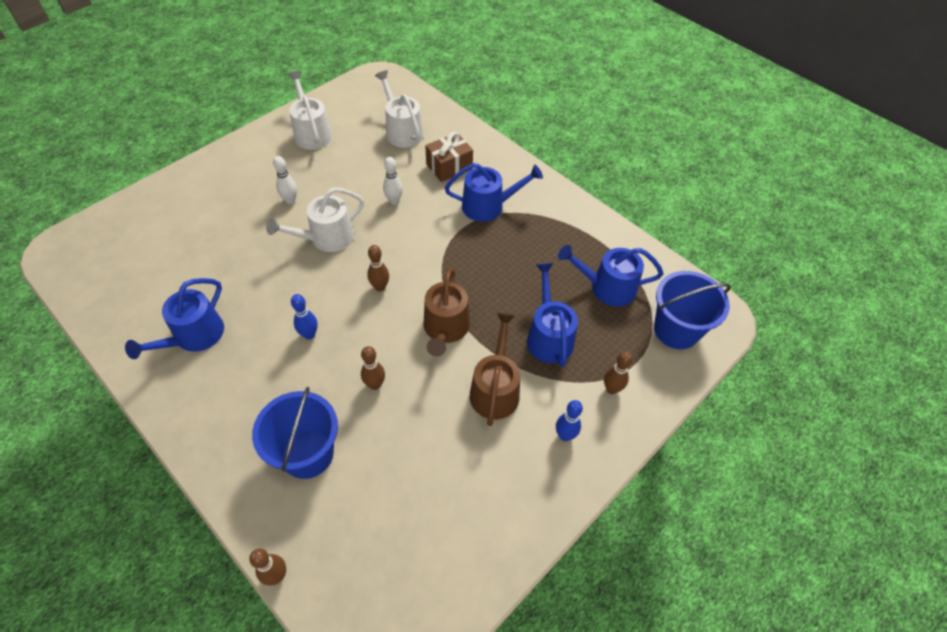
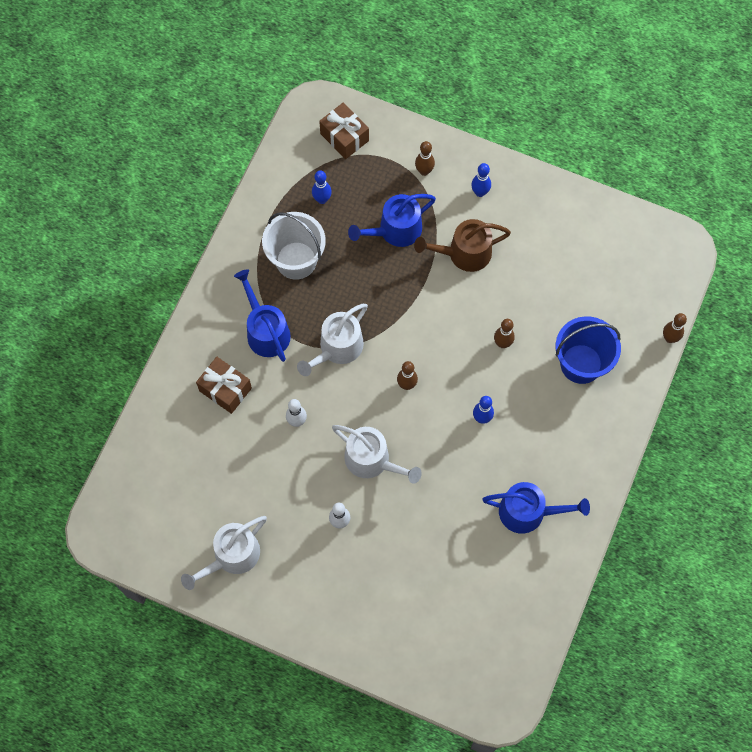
camera: 110 degrees left, 15 degrees up
white watering can [375,70,424,148] -> white watering can moved to [297,304,368,376]
brown watering can [423,268,470,357] -> none
blue watering can [558,245,663,307] -> blue bowling pin [312,170,332,204]
blue bucket [654,271,731,349] -> brown gift [319,103,369,159]
none -> white bucket [262,212,326,280]

